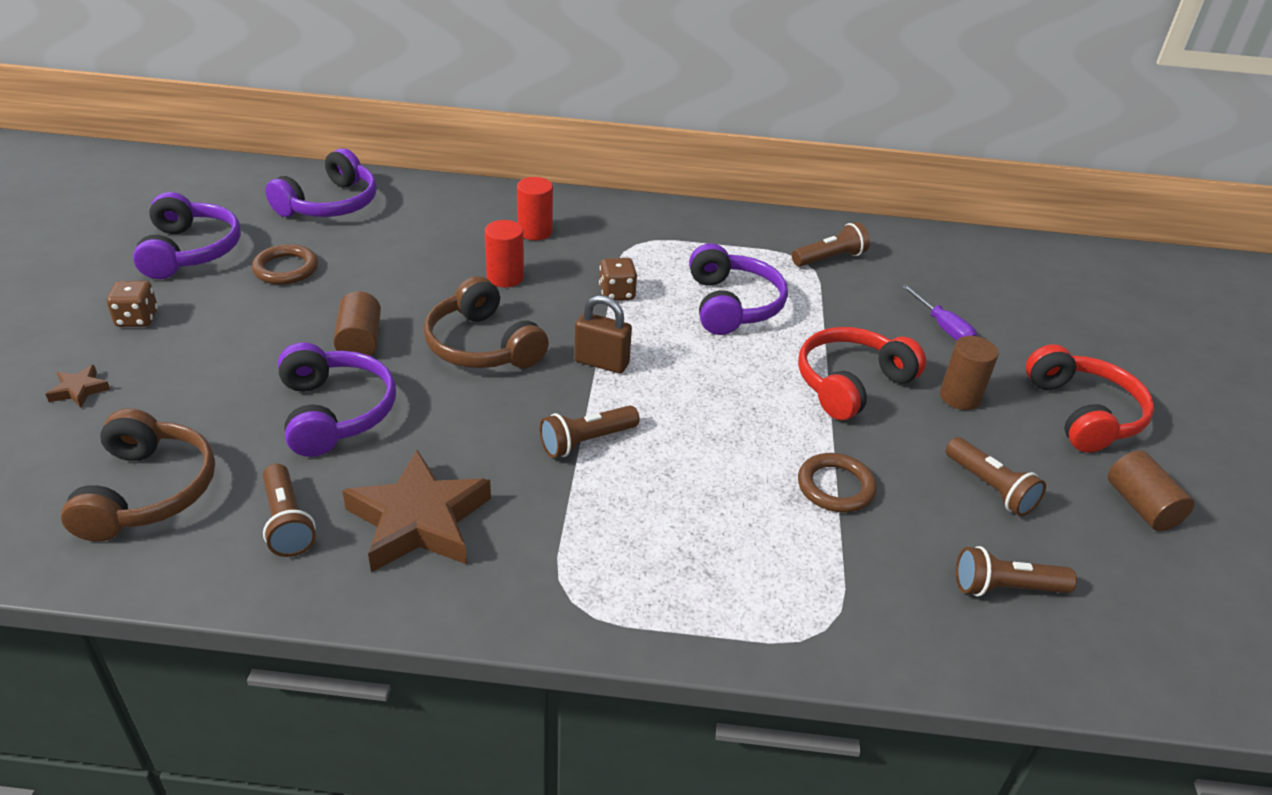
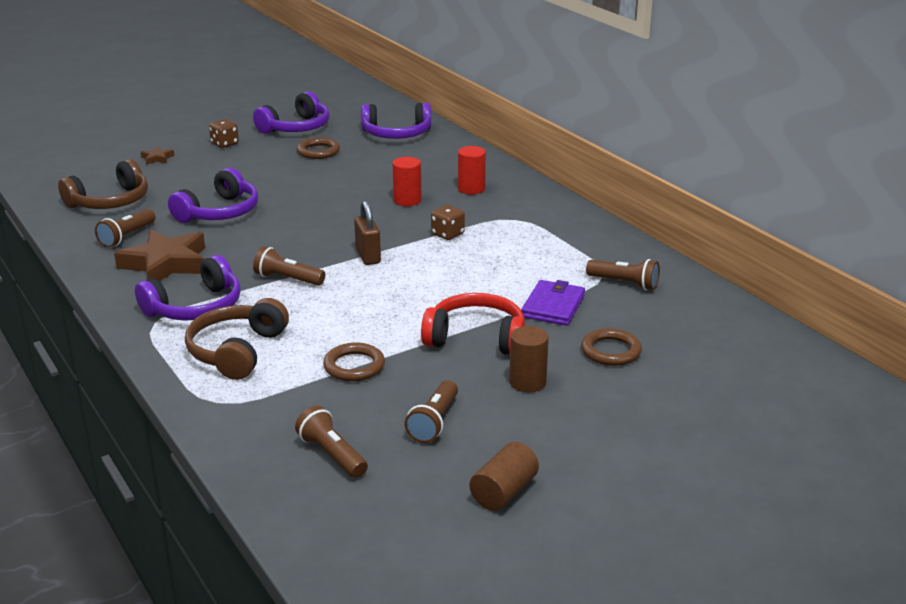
camera: 55 degrees right, 10 degrees down
brown cylinder [333,291,381,356] -> none
brown headphones [424,276,549,368] -> brown headphones moved to [185,298,289,380]
purple headphones [689,243,788,335] -> purple headphones moved to [135,255,241,321]
purple screwdriver [902,285,977,340] -> brown ring [581,328,642,366]
red headphones [1026,344,1154,453] -> none
none -> purple wallet [521,280,585,326]

